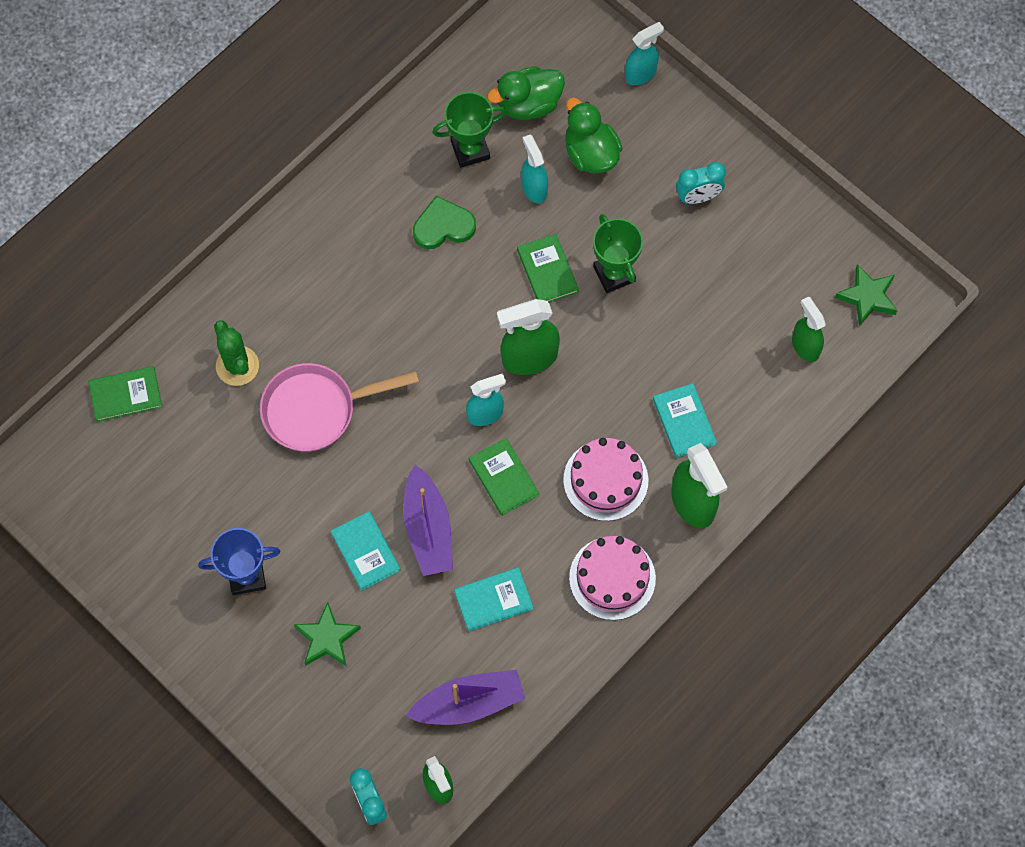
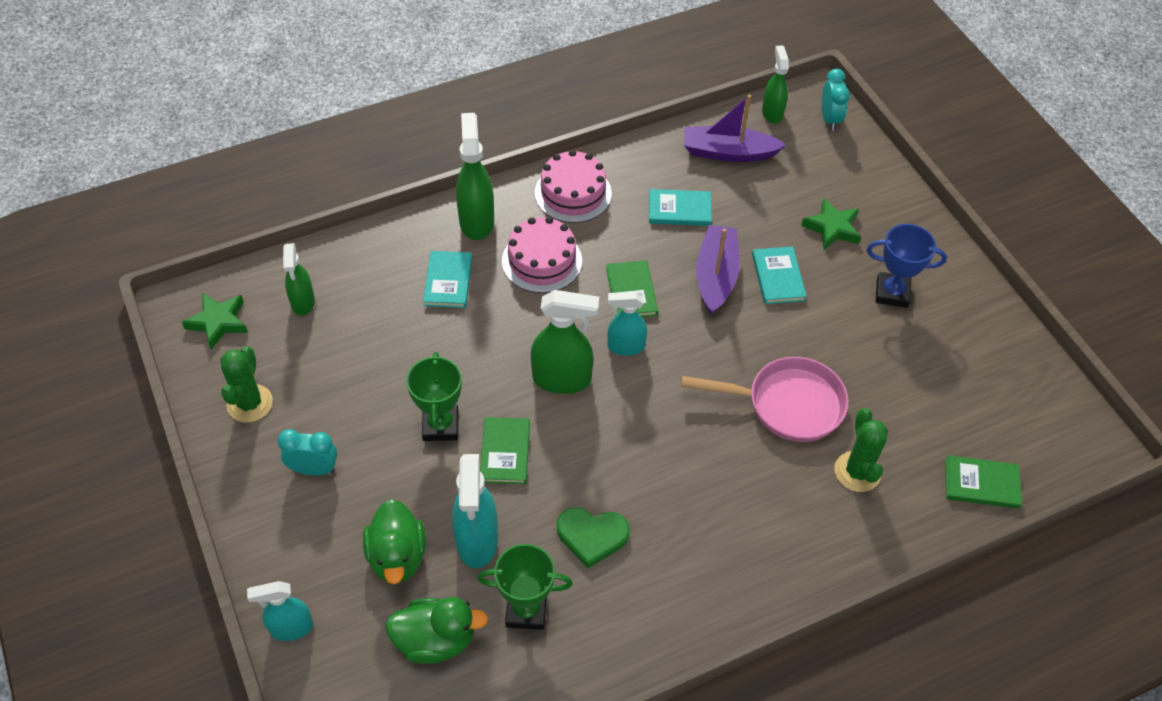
camera: 160 degrees left, 15 degrees down
turquoise spray bottle [521,134,548,203] -> turquoise spray bottle [452,454,498,569], size x1.55
none -> green cactus [220,346,273,422]

